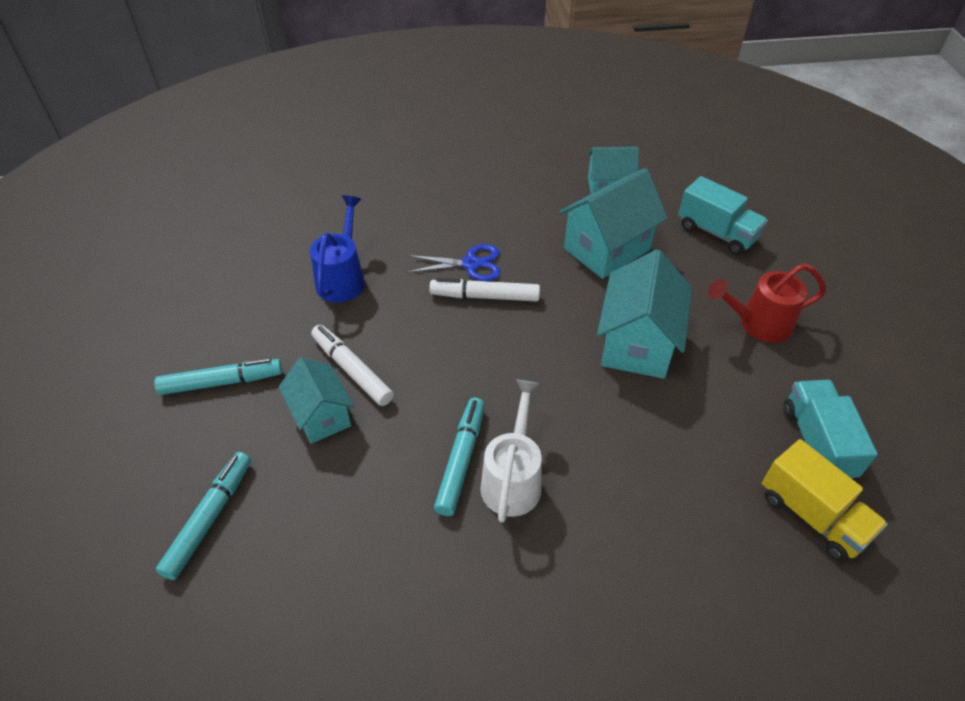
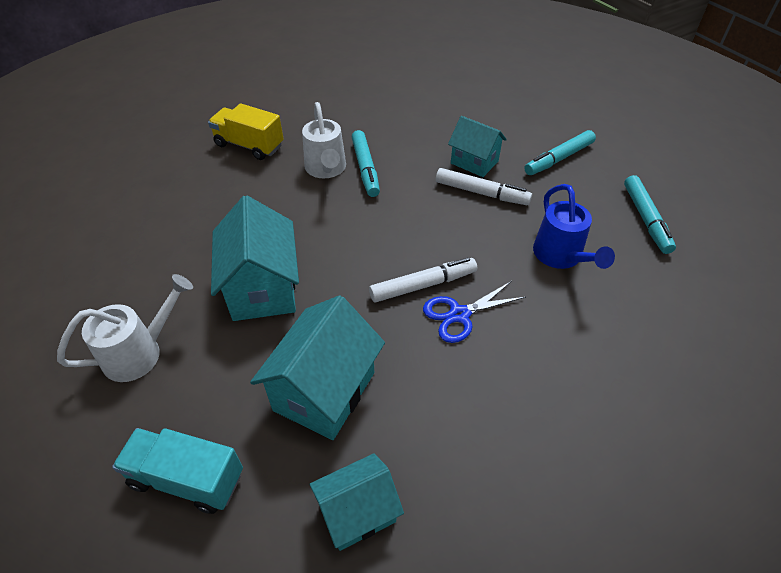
camera: 155 degrees right, 0 degrees up
turquoise marker [156,452,251,580] -> turquoise marker moved to [624,175,676,254]
red watering can [708,263,826,343] -> white watering can [57,274,193,382]
yellow truck [762,439,888,562] -> yellow truck moved to [208,103,283,160]
turquoise truck [783,380,878,479] -> none

